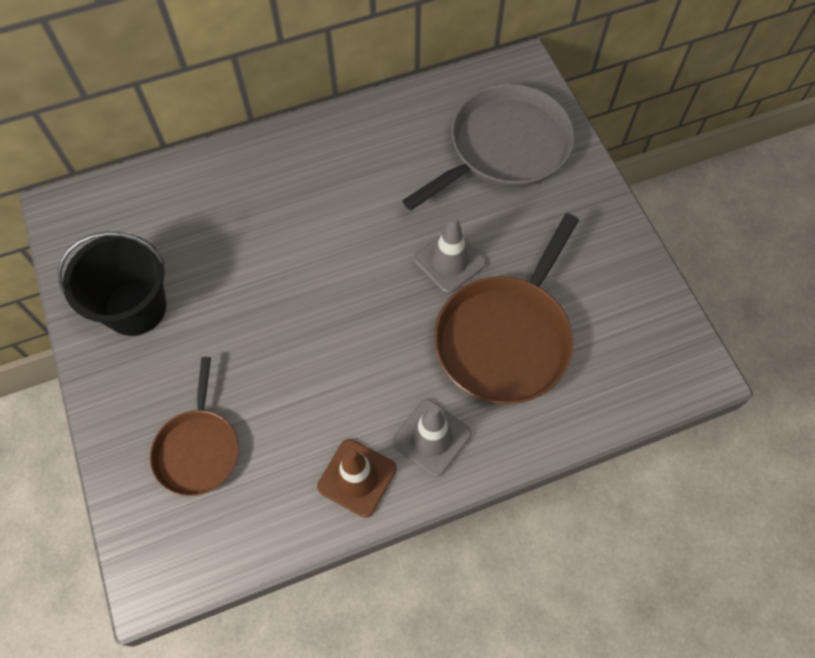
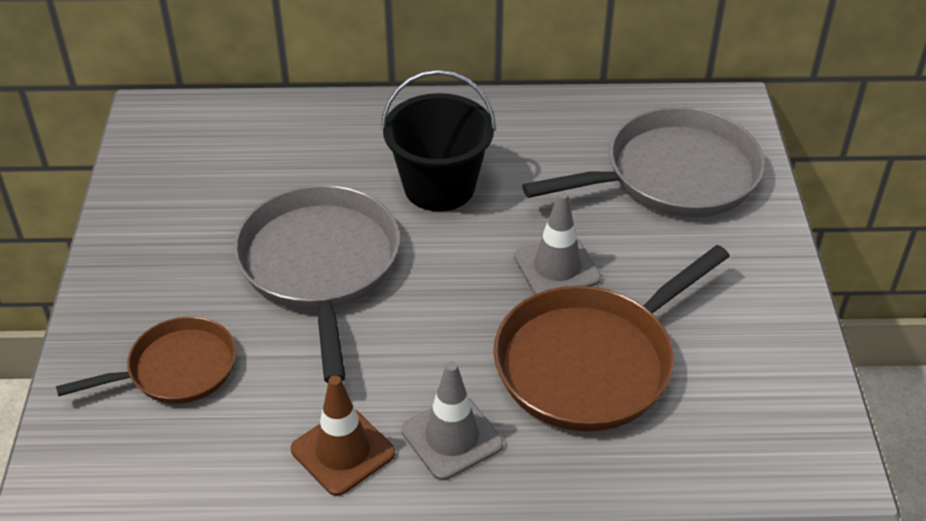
camera: 20 degrees right, 20 degrees down
black bucket [58,232,167,336] -> black bucket moved to [381,70,496,211]
brown pan [150,357,239,496] -> brown pan turned 135 degrees counterclockwise [56,316,236,404]
none -> grey pan [234,185,400,383]

